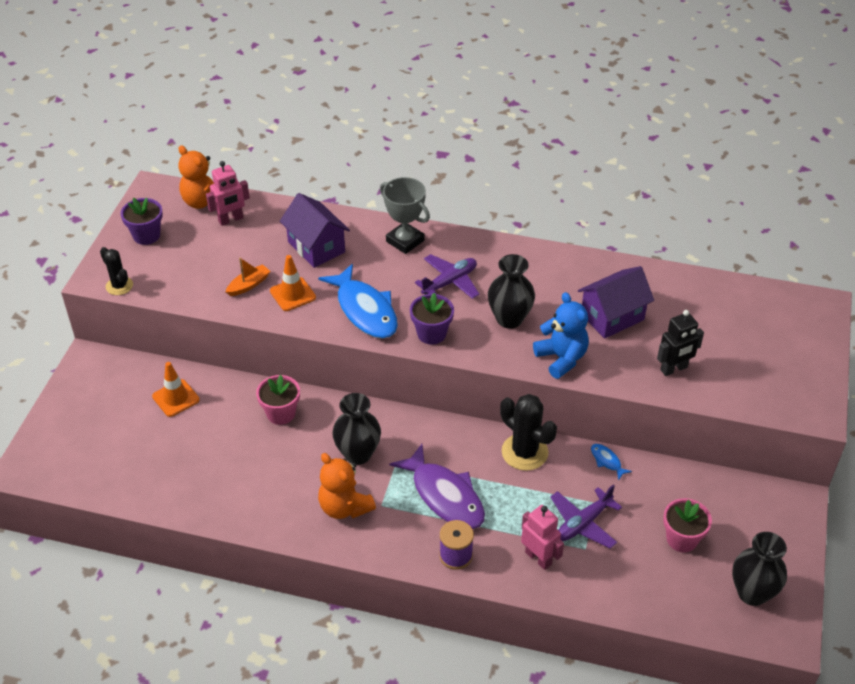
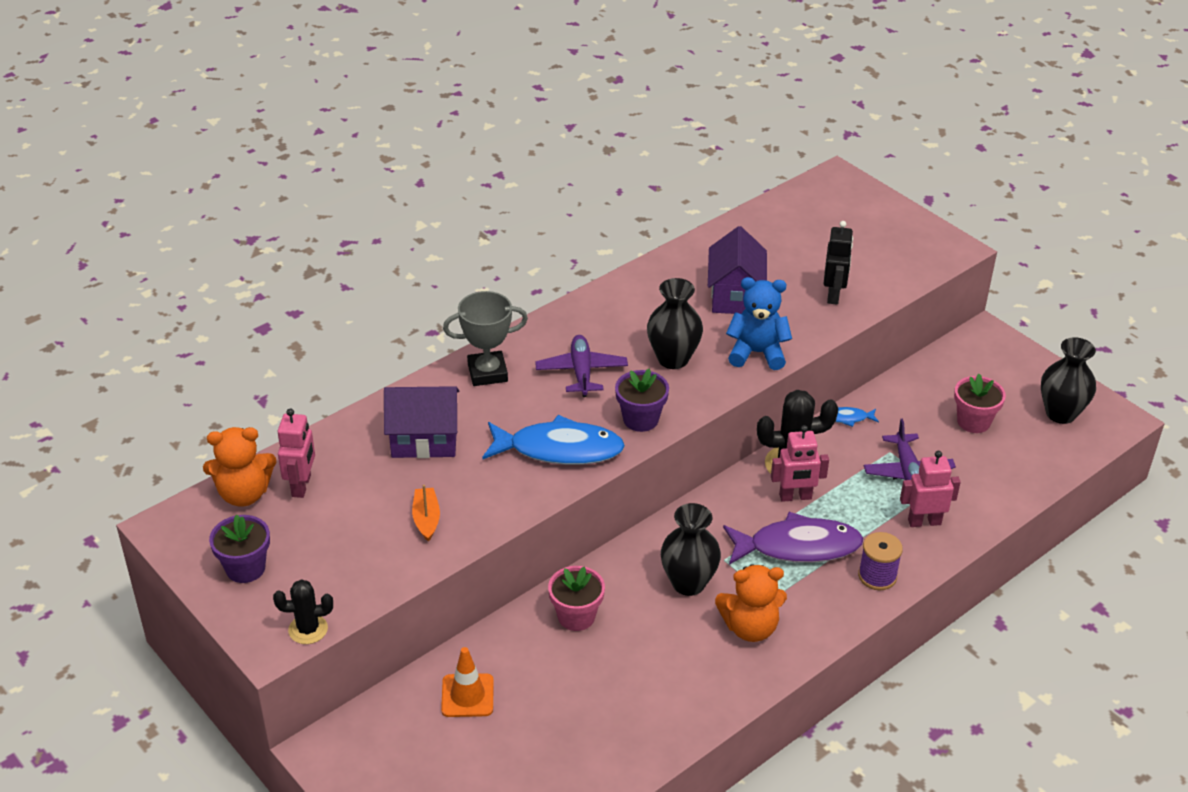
camera: 55 degrees left, 5 degrees down
orange traffic cone [270,255,316,311] -> none
none -> pink robot [771,425,829,502]

